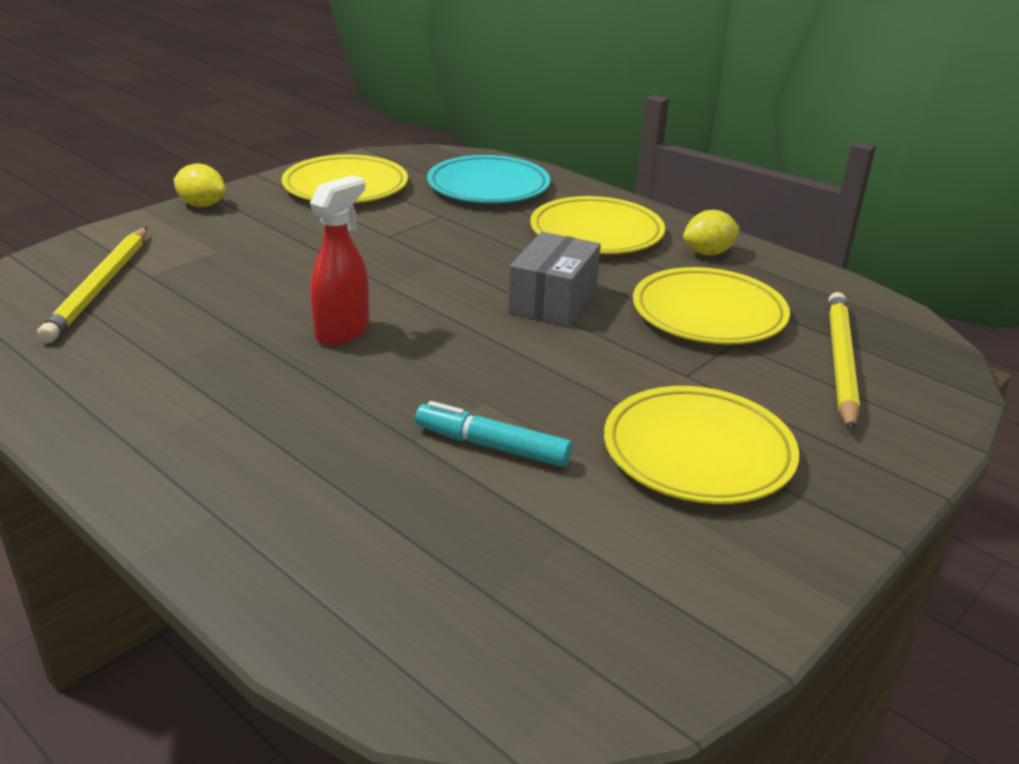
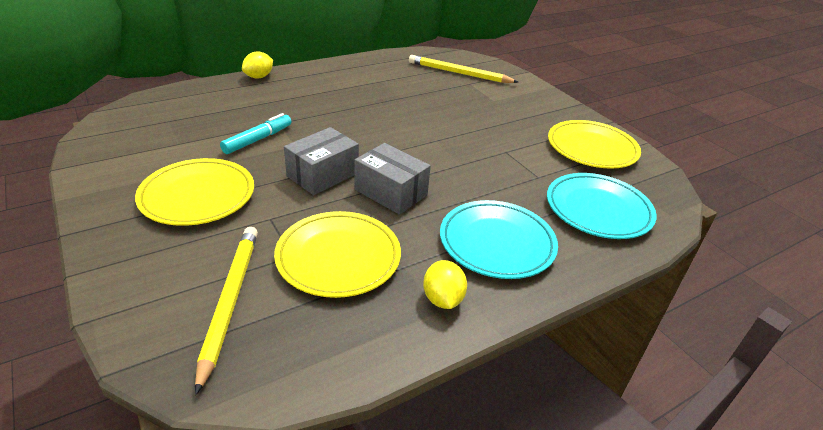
camera: 105 degrees right, 5 degrees up
yellow lemon [174,163,226,207] -> yellow lemon moved to [242,51,273,78]
red spray bottle [310,175,369,345] -> none
yellow plate [531,196,665,254] -> turquoise plate [440,200,558,279]
yellow pencil [828,292,860,432] -> yellow pencil turned 120 degrees counterclockwise [195,227,258,395]
none -> grey box [284,127,359,195]

